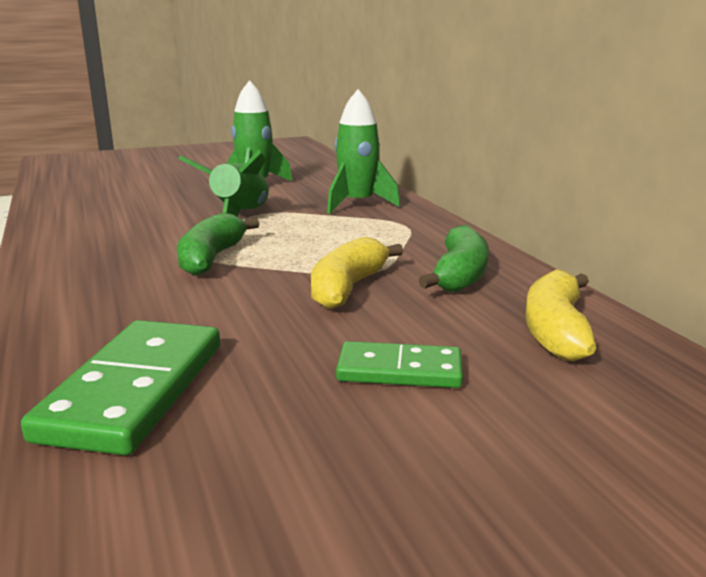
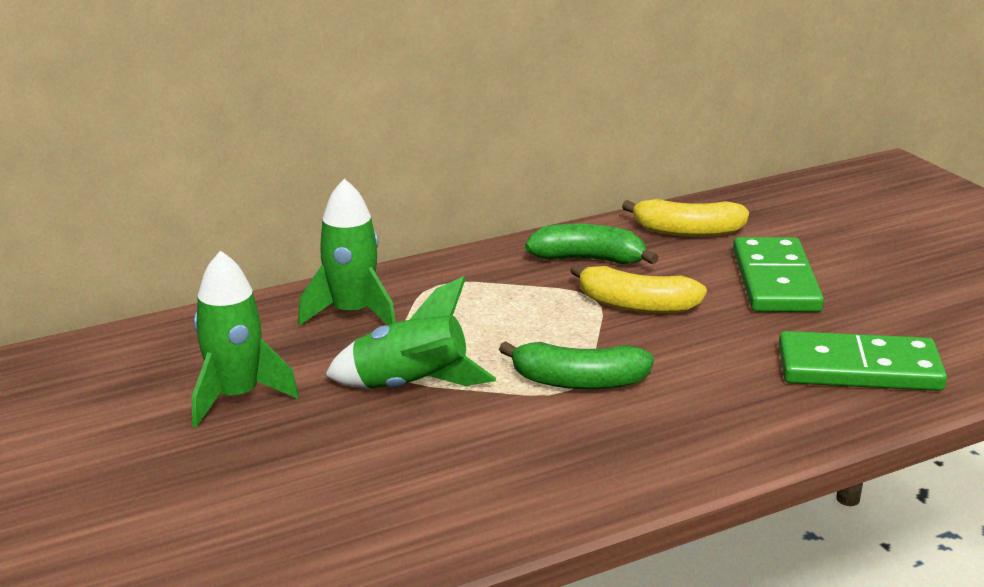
camera: 95 degrees left, 5 degrees up
green domino [336,341,463,388] -> green domino [733,237,824,312], size x1.64

